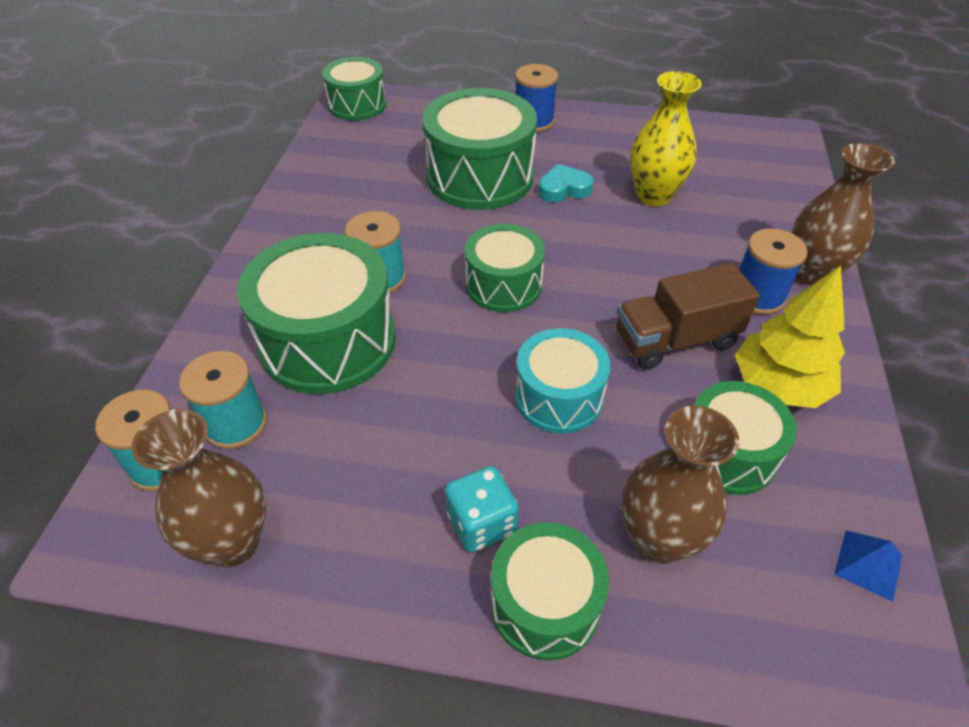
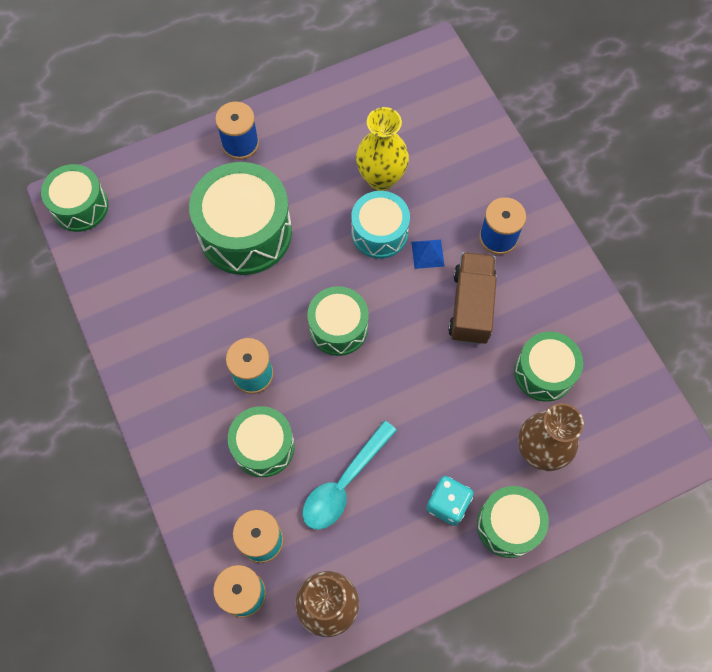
camera: 35 degrees left, 20 degrees up
green drum [237,233,396,394] -> green drum [228,406,295,477], size x0.61
turquoise drum [515,328,611,433] -> turquoise drum moved to [351,191,410,259]
turquoise heart [538,164,594,202] -> none
brown truck [616,263,760,370] -> brown truck turned 150 degrees clockwise [448,252,497,344]
yellow tree [735,266,845,408] -> none
brown vase [792,143,895,286] -> none
blue pyramid [834,530,902,602] -> blue pyramid moved to [411,239,444,269]
none -> turquoise spoon [302,421,397,530]

